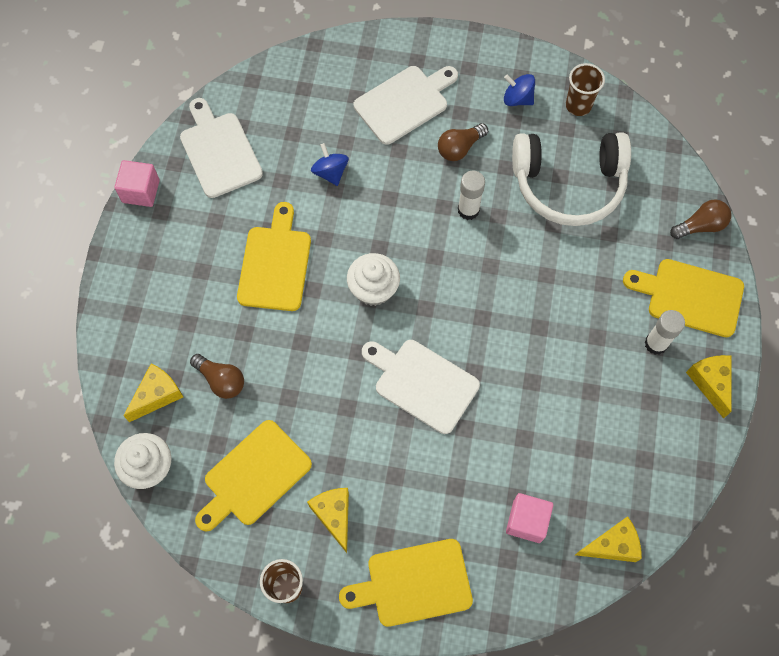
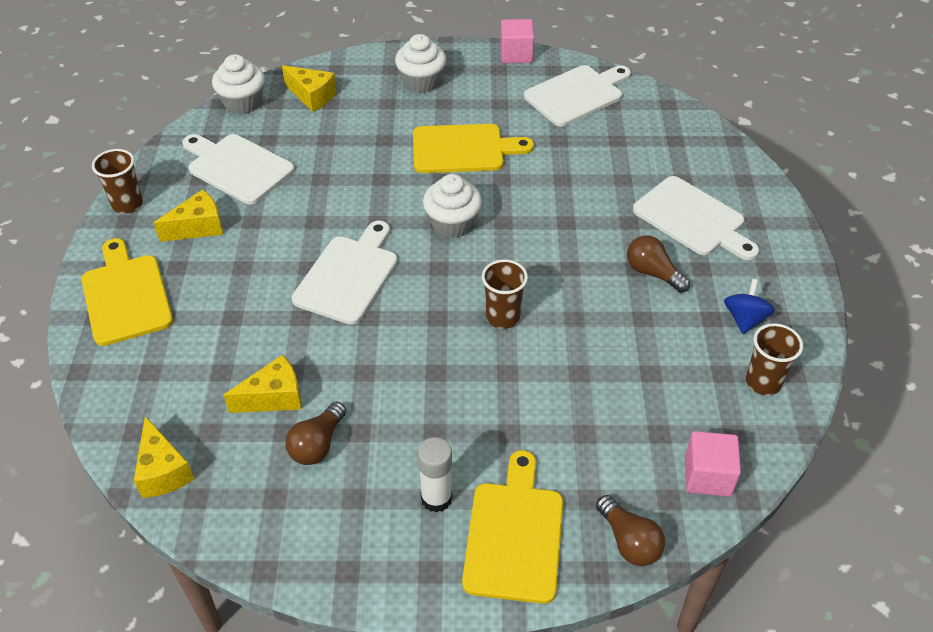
camera: 80 degrees right, 20 degrees down
brown light bulb [190,354,244,399] -> brown light bulb moved to [286,401,346,465]
yellow cutting board [195,420,312,532] -> white cutting board [182,134,295,205]
blue spinning top [311,143,349,186] -> none
white glue stick [458,171,485,220] -> none
pink cube [506,493,553,543] -> pink cube moved to [685,431,741,497]
white headphones [512,132,631,226] -> none
yellow cheese [686,355,731,419] -> yellow cheese moved to [224,355,302,413]
none -> white cupcake [395,34,446,93]
none -> brown cup [482,259,528,329]

